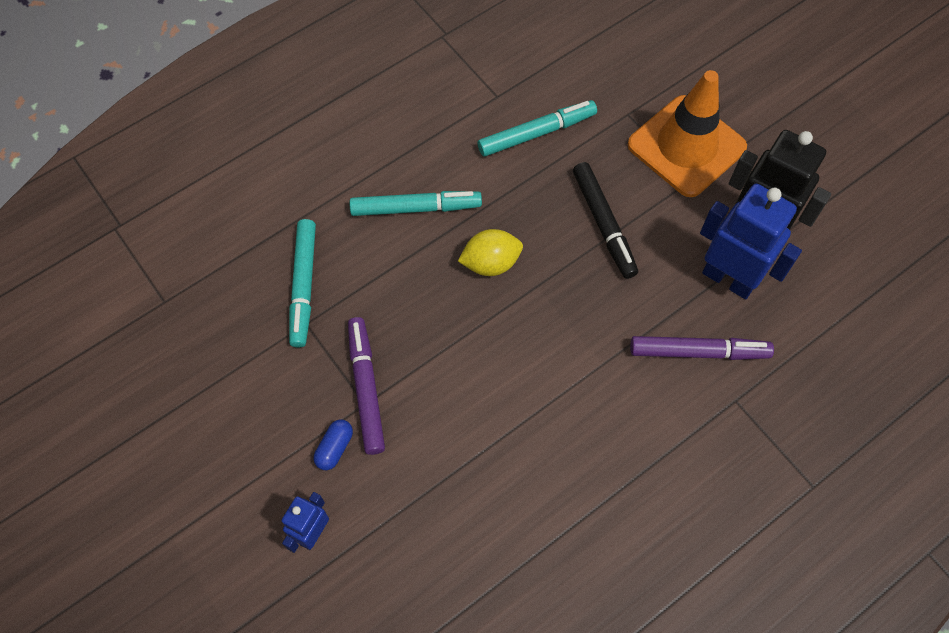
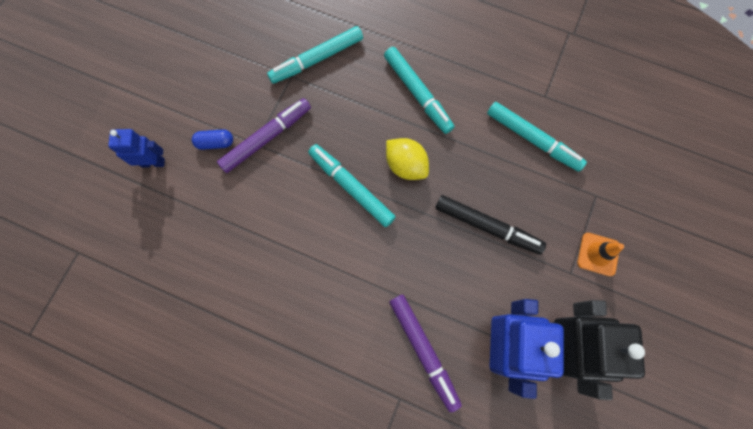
camera: 60 degrees right, 10 degrees up
black marker [573,162,638,279] -> black marker turned 105 degrees counterclockwise [435,195,546,254]
orange traffic cone [628,70,747,197] -> orange traffic cone [577,233,624,276], size x0.45
none -> turquoise marker [308,144,395,227]

